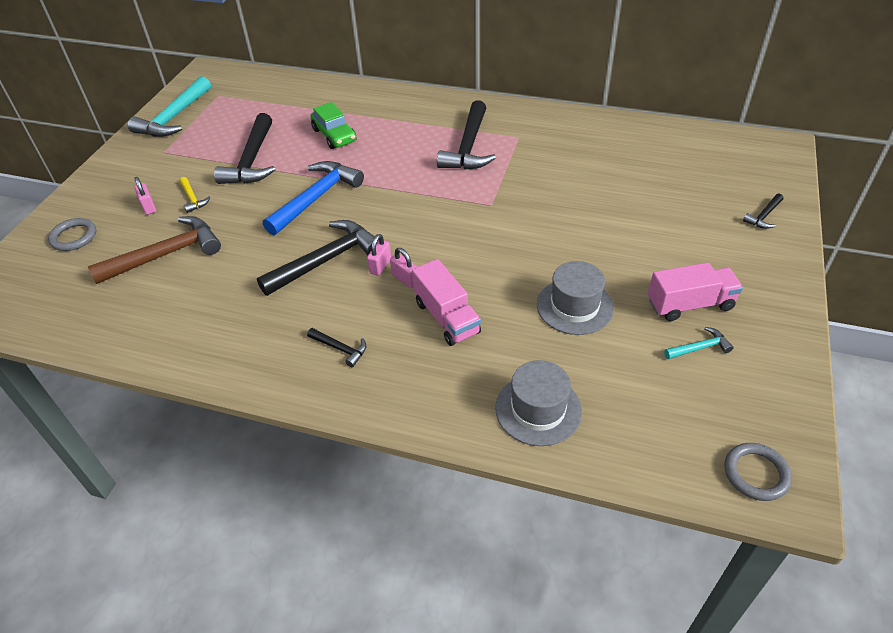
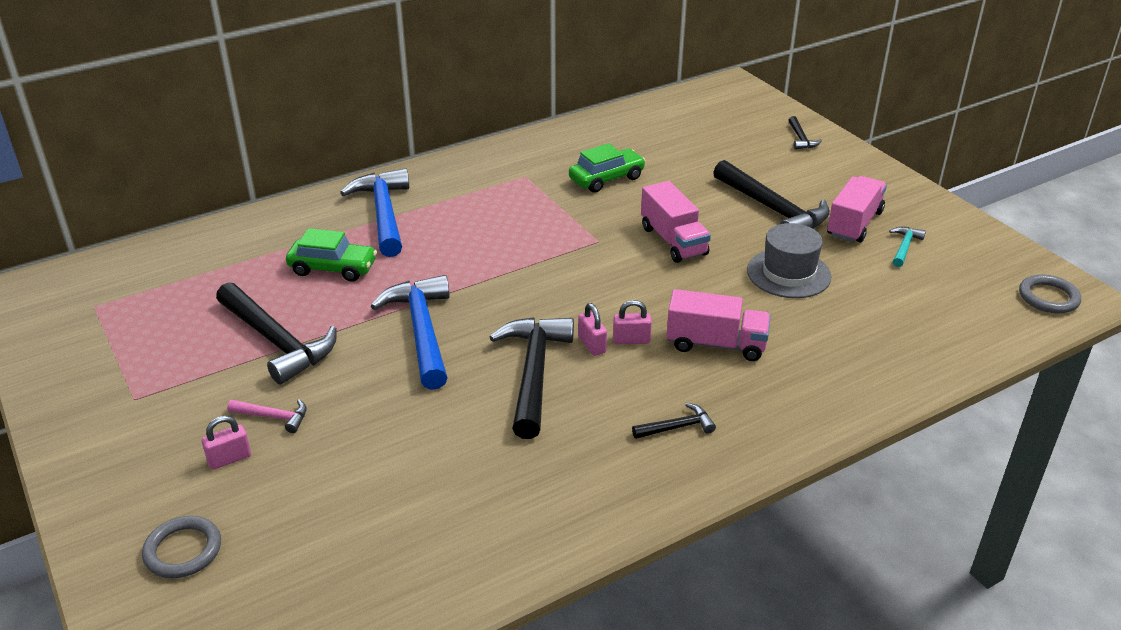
camera: 50 degrees left, 10 degrees down
brown hammer [88,216,221,284] -> none
turquoise hammer [128,76,211,137] -> none
pink padlock [134,177,156,215] -> pink padlock turned 45 degrees counterclockwise [202,416,251,470]
yellow hammer [179,177,210,213] -> pink hammer [227,399,307,433]
black hammer [437,100,496,170] -> black hammer moved to [713,160,830,229]
grey hat [495,360,582,446] -> none
none -> blue hammer [340,168,409,257]
none -> green car [569,143,646,193]
none -> pink truck [641,181,711,263]

